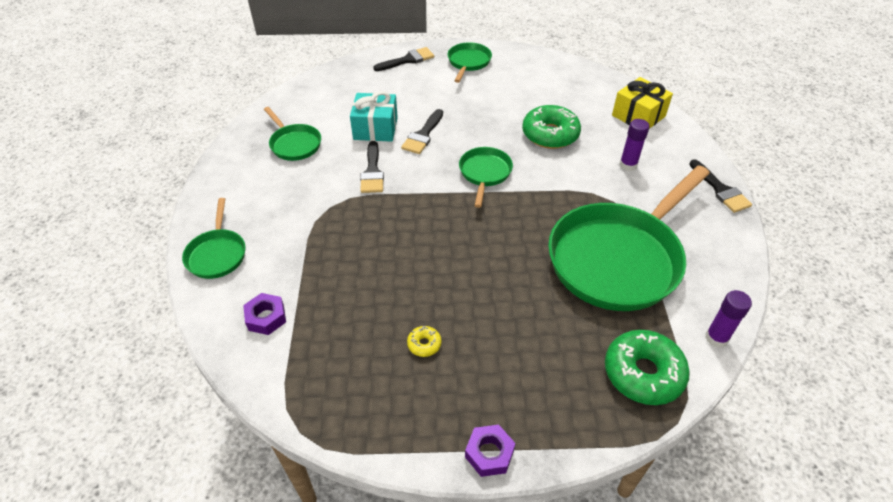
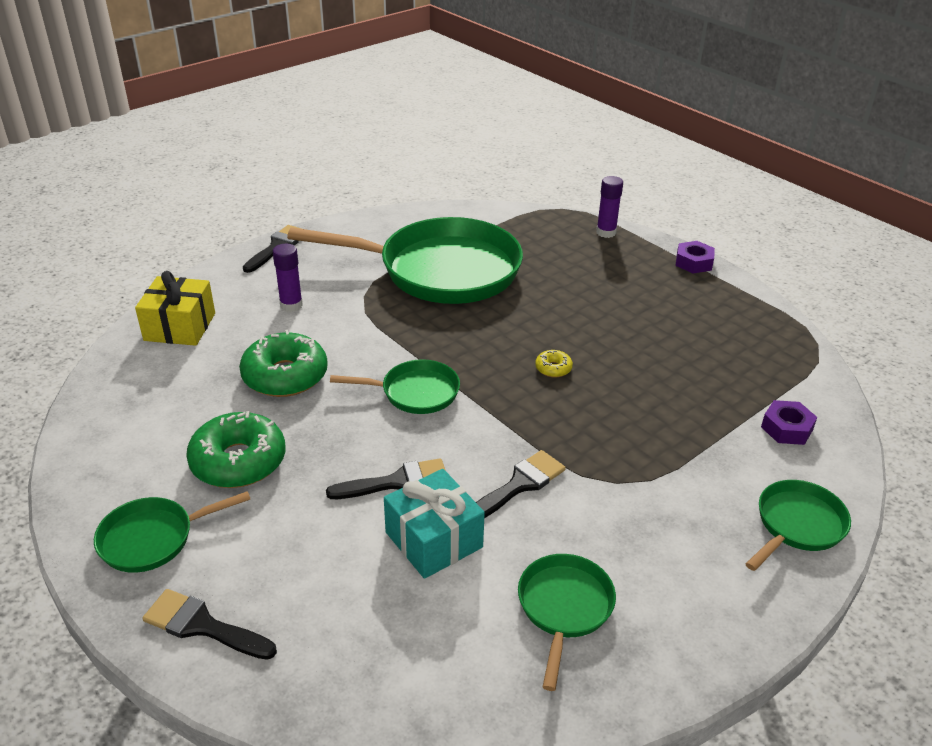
camera: 130 degrees left, 10 degrees down
yellow donut [407,326,441,357] -> yellow donut moved to [535,350,573,378]
green pan [459,147,513,208] -> green pan turned 150 degrees counterclockwise [330,359,460,414]
green donut [605,330,690,405] -> green donut moved to [186,411,285,488]
purple glue stick [705,290,752,348] -> purple glue stick moved to [596,176,623,238]

